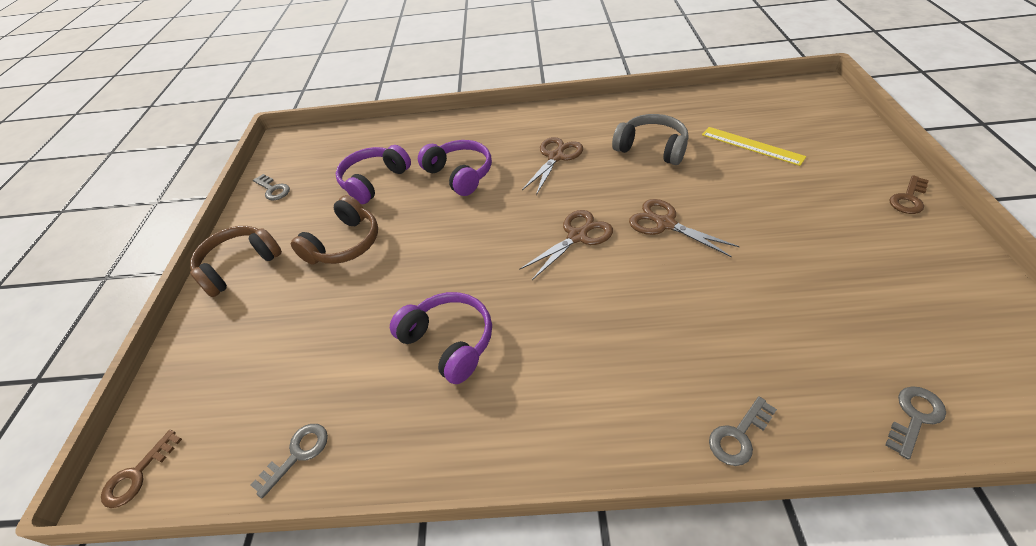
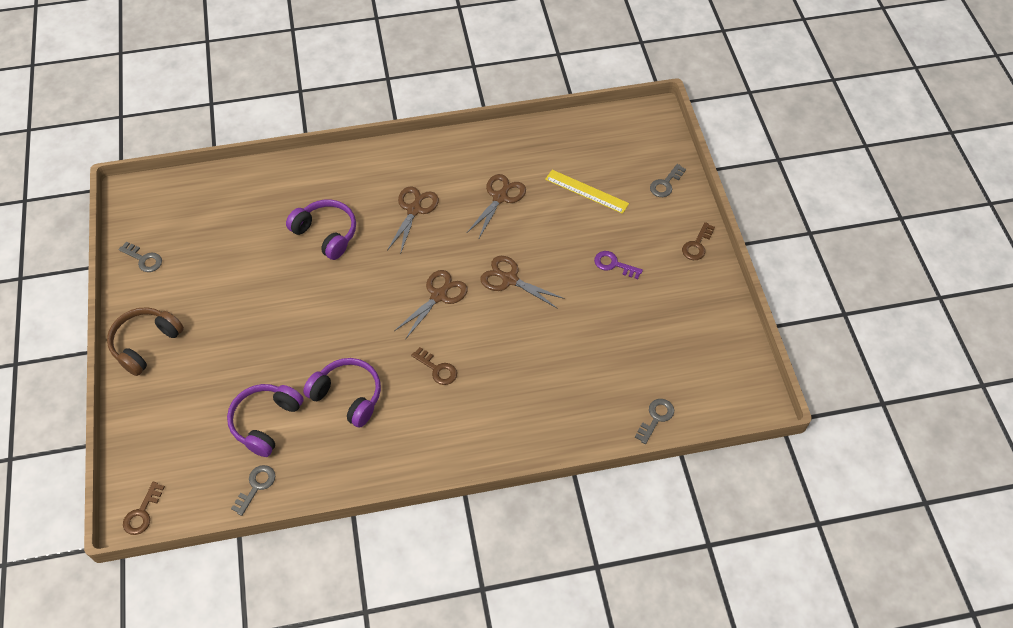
camera: 15 degrees left, 10 degrees up
brown headphones [291,195,378,265] -> none
purple headphones [336,145,411,204] -> purple headphones moved to [227,384,304,457]
grey headphones [612,114,688,165] -> brown scissors [467,174,526,240]
grey key [709,396,777,466] -> grey key moved to [650,164,686,197]
none -> brown key [411,347,457,385]
none -> purple key [594,251,643,279]

